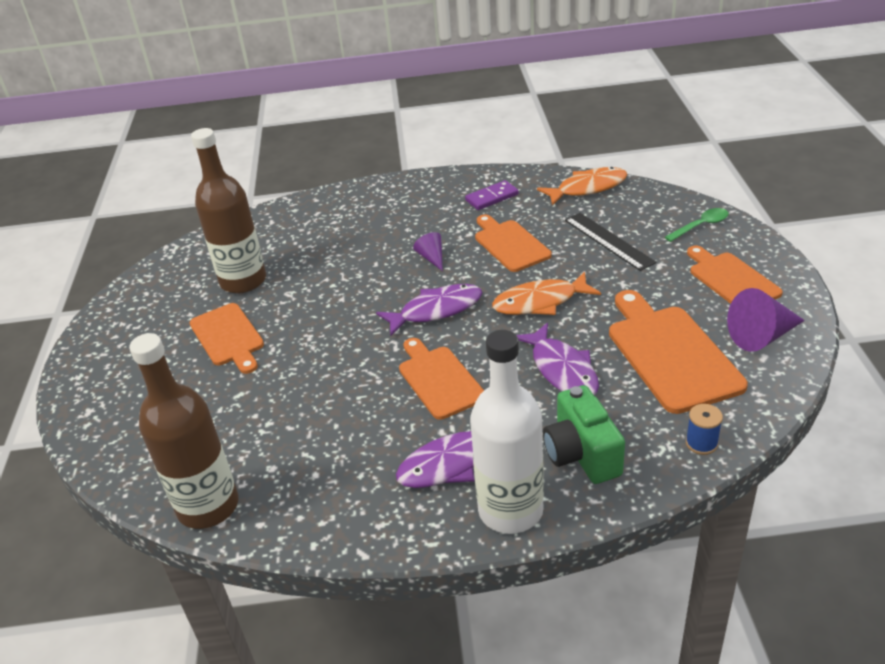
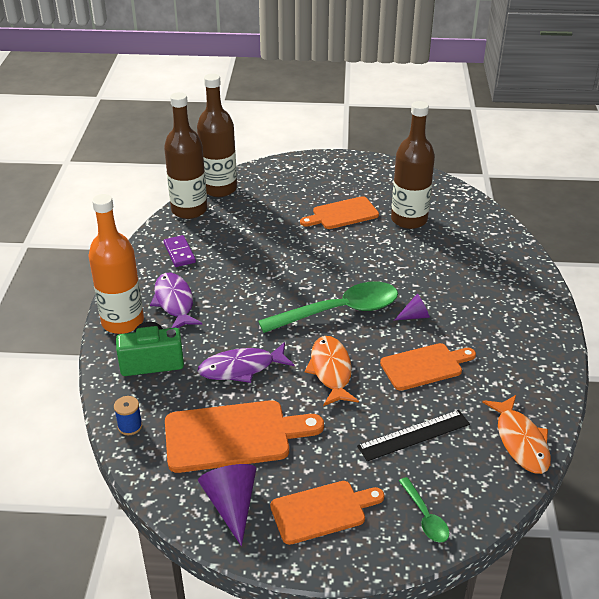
camera: 95 degrees right, 0 degrees up
purple fish [376,284,482,336] -> green spoon [258,282,398,333]
orange cutting board [399,338,484,420] -> none
purple domino [465,180,519,210] -> purple domino moved to [164,235,196,267]
white bottle [470,330,544,534] -> orange bottle [88,194,144,334]
none -> brown bottle [197,73,237,197]

